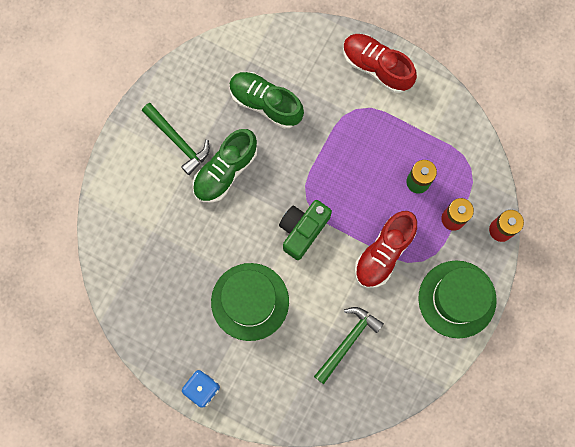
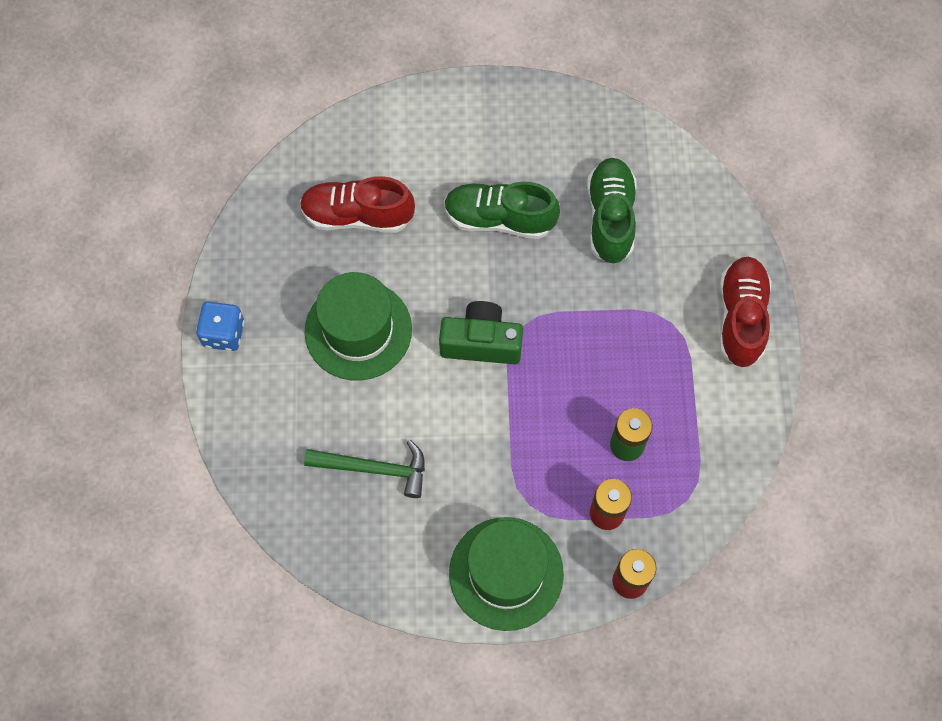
camera: 60 degrees right, 10 degrees down
green hammer [142,103,210,175] -> none
red shoe [355,211,417,288] -> red shoe moved to [300,176,415,233]

